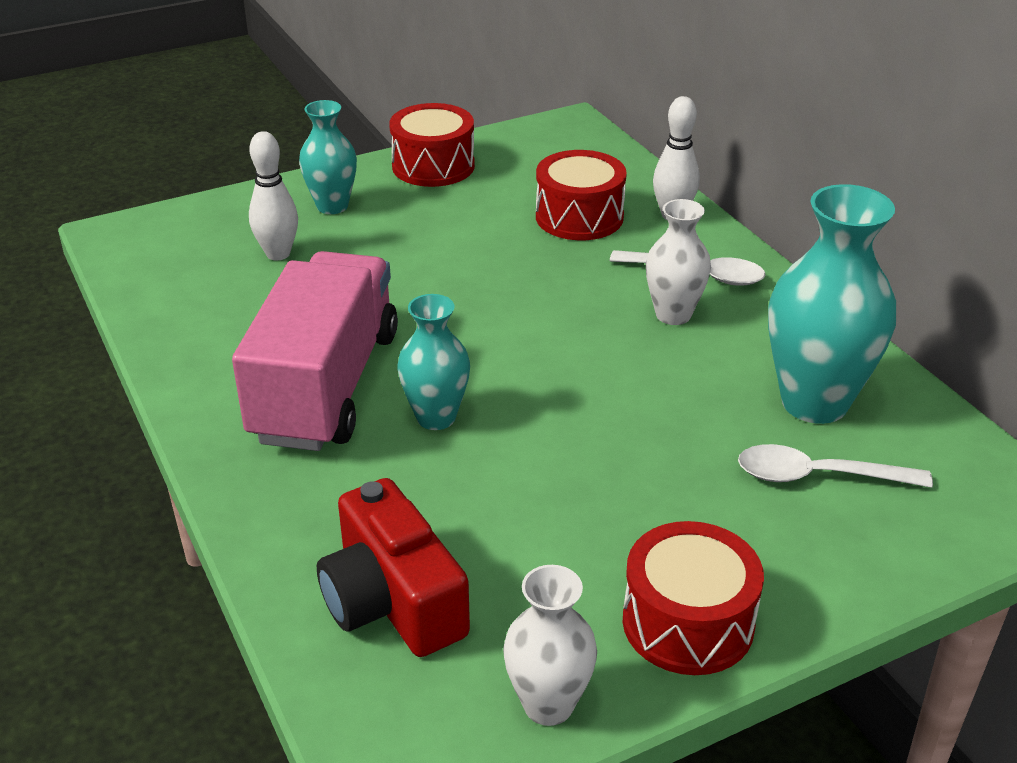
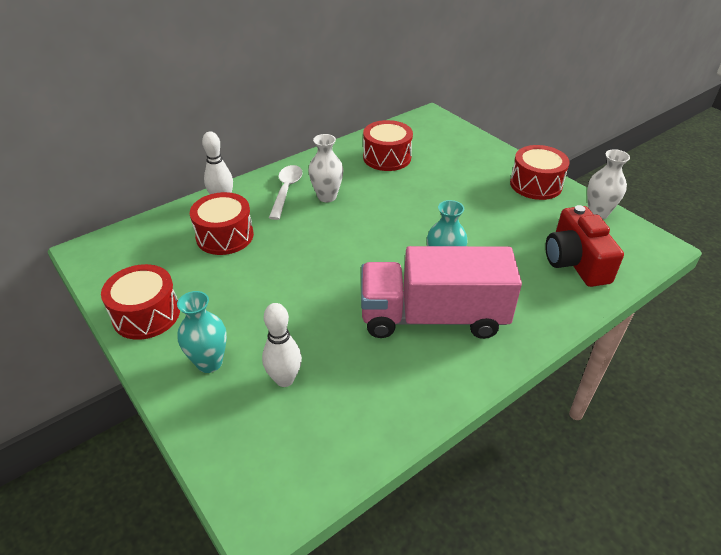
camera: 100 degrees left, 5 degrees up
red camera [317,478,470,657] -> red camera turned 120 degrees clockwise [545,205,624,287]
white spoon [738,444,933,488] -> none
turquoise vase [768,184,896,424] -> red drum [363,120,413,171]

